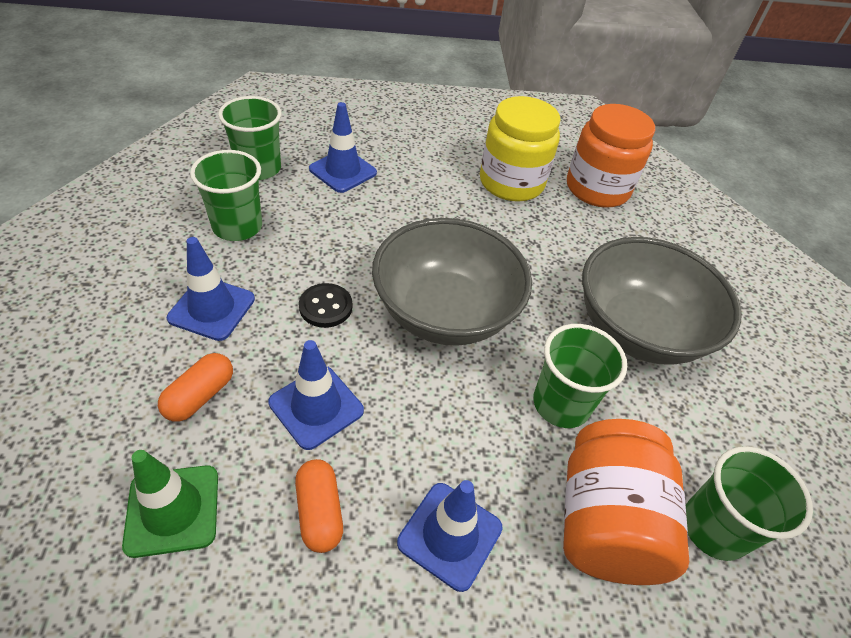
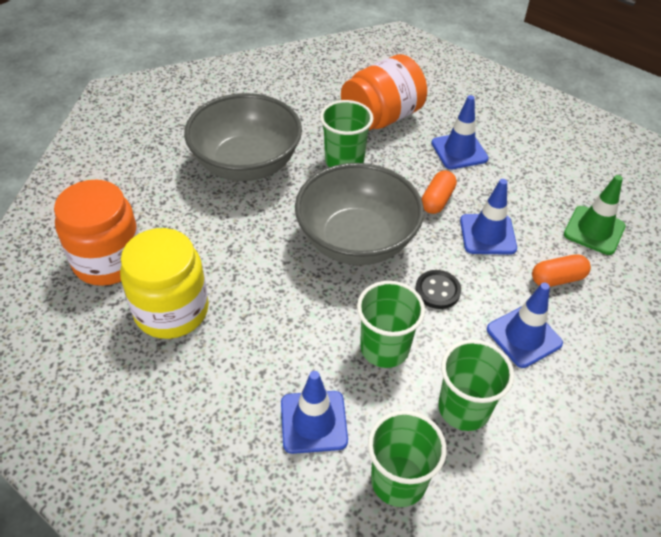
camera: 135 degrees left, 0 degrees up
orange capsule [295,459,343,553] -> orange capsule moved to [422,170,457,214]
green cup [686,446,813,561] -> green cup moved to [357,281,425,368]

